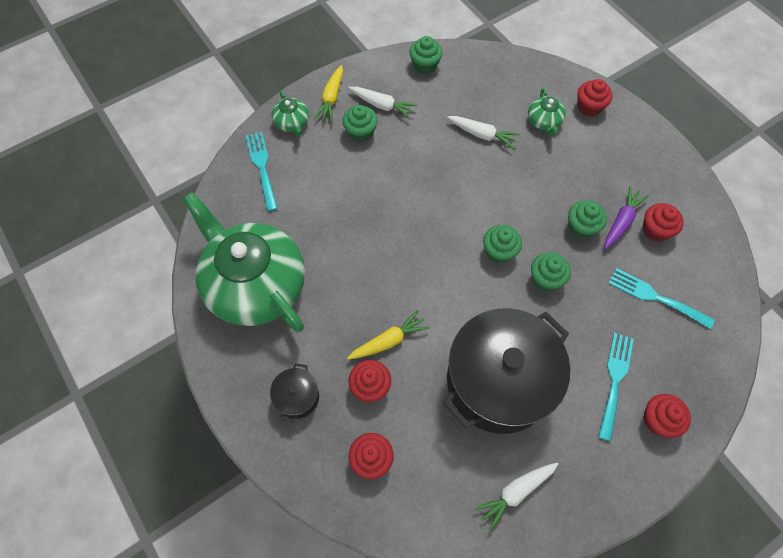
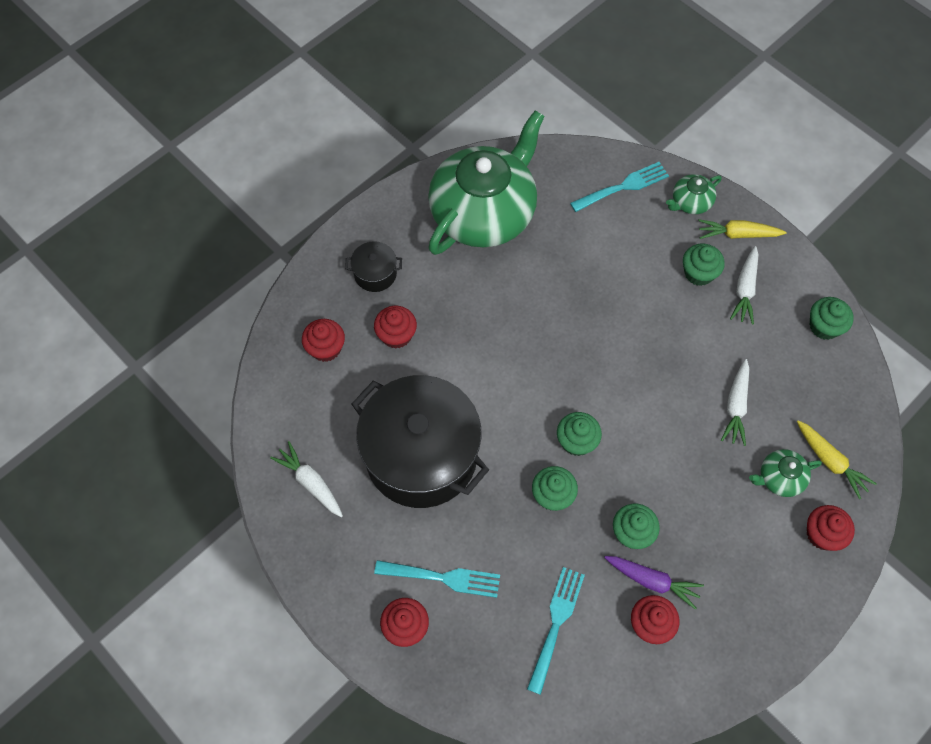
camera: 80 degrees right, 0 degrees up
yellow carrot [347,310,430,360] -> yellow carrot moved to [797,420,877,499]

